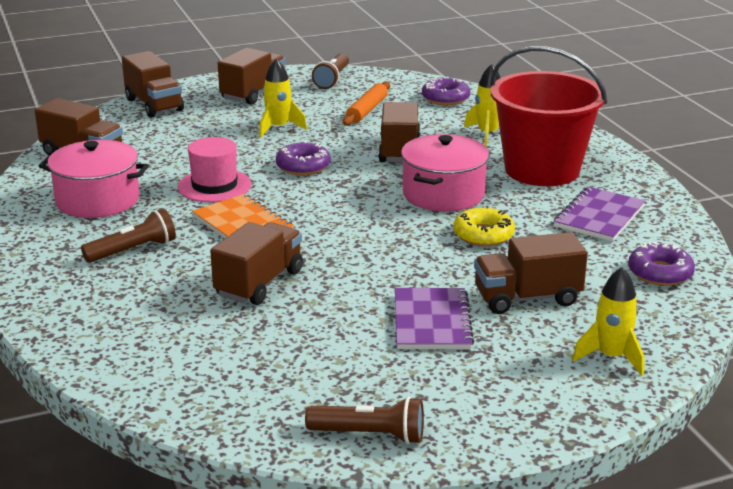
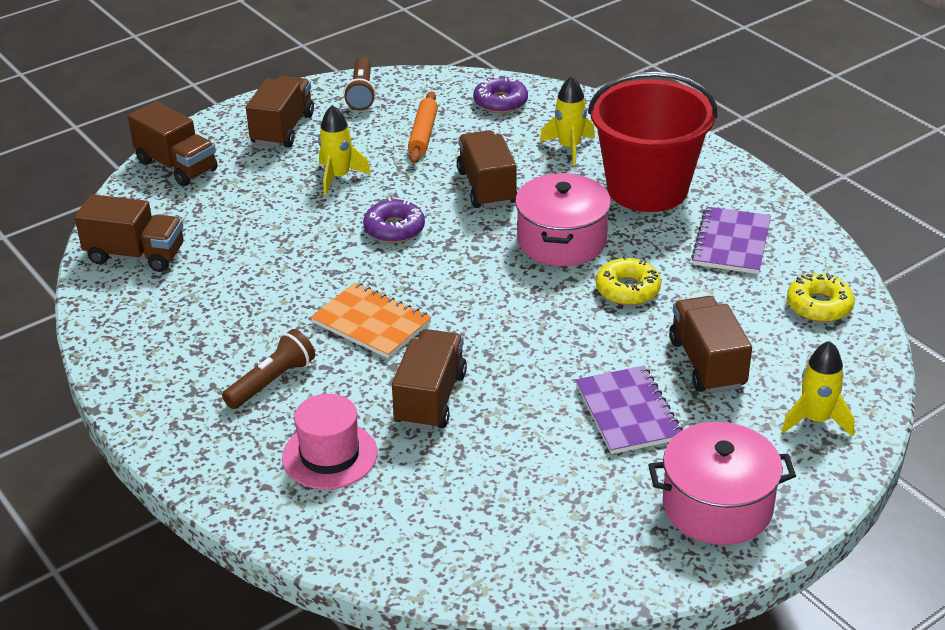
camera: 15 degrees left, 10 degrees up
pink pot [39,140,149,218] -> pink pot moved to [648,422,796,545]
pink hat [178,137,252,202] -> pink hat moved to [282,394,377,489]
brown flashlight [305,397,424,444] -> none
brown truck [474,232,588,314] -> brown truck turned 105 degrees clockwise [669,296,752,393]
purple donut [628,242,695,286] -> yellow donut [787,273,855,322]

